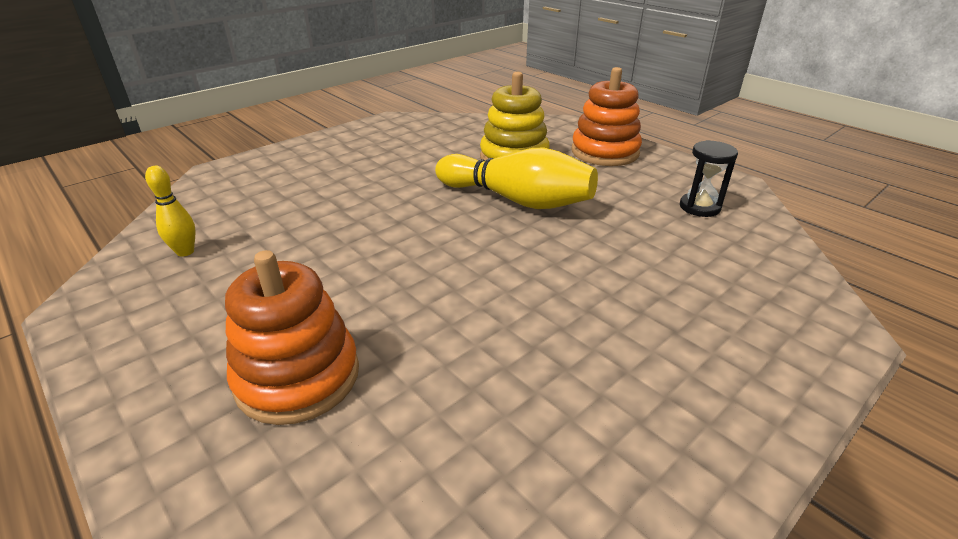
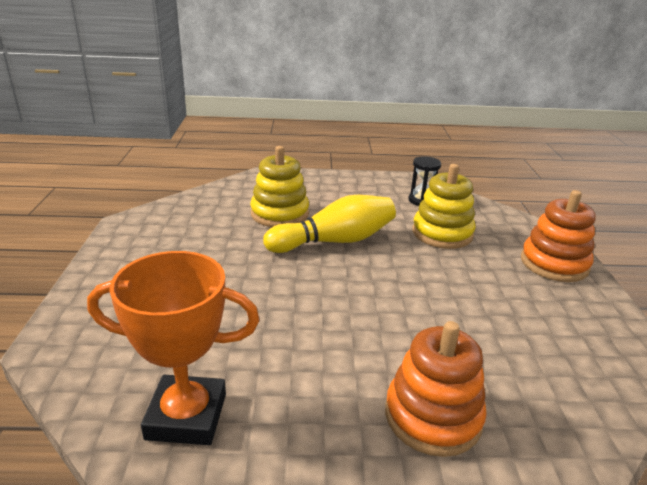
camera: 50 degrees left, 5 degrees down
yellow bowling pin [145,166,195,257] -> orange trophy [87,251,260,445]
orange stacking toy [572,67,642,166] -> orange stacking toy moved to [521,190,596,282]
none -> yellow stacking toy [413,164,476,249]

